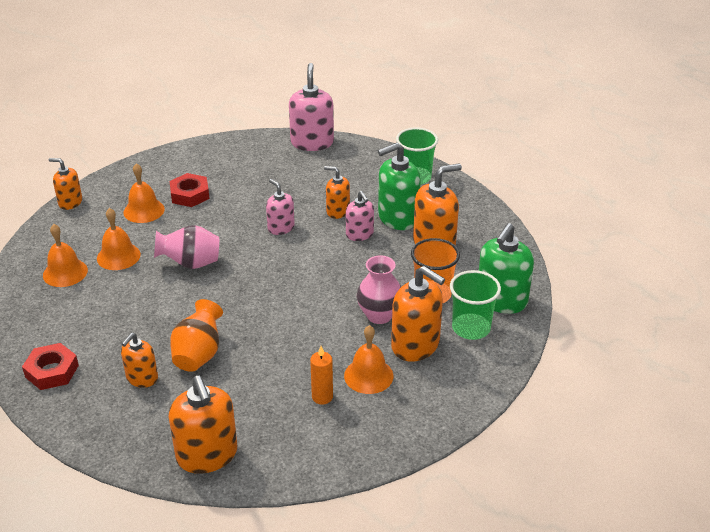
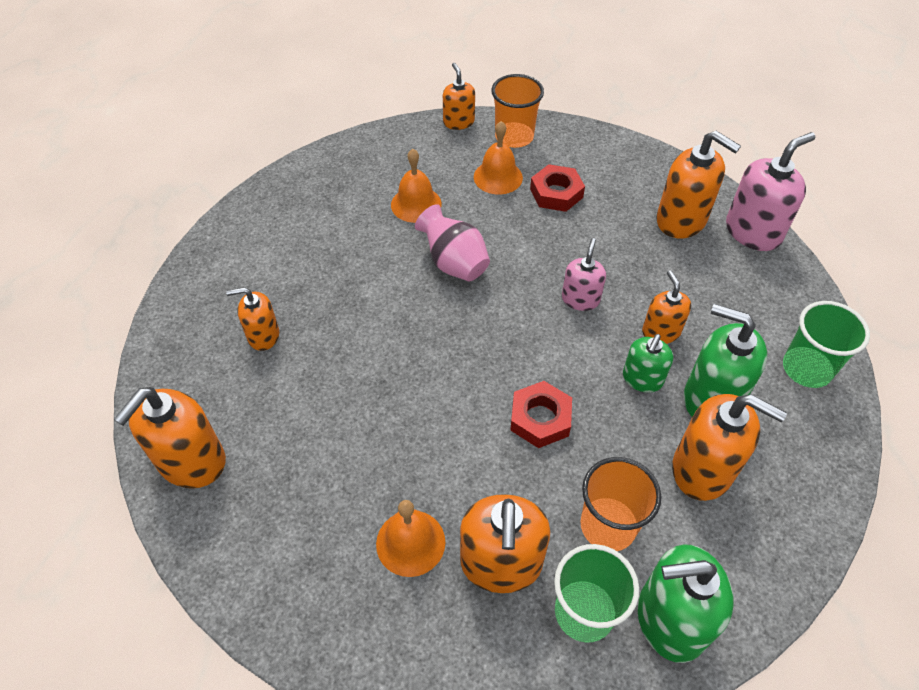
camera: 55 degrees right, 15 degrees up
red nut [22,343,79,390] -> red nut moved to [510,381,572,448]
orange bell [43,224,88,287] -> none
orange vase [170,299,223,372] -> none
orange candle [310,346,333,405] -> none
pink soap dispenser [346,191,374,241] -> green soap dispenser [623,334,673,393]
pink vase [357,255,401,324] -> none
none -> orange cup [491,74,544,148]
none -> orange soap dispenser [656,131,741,238]

